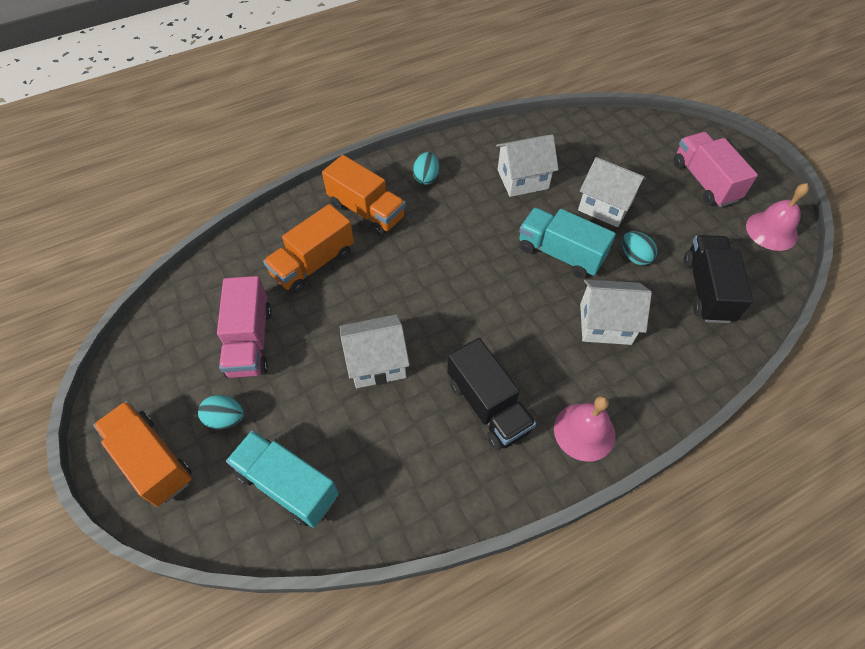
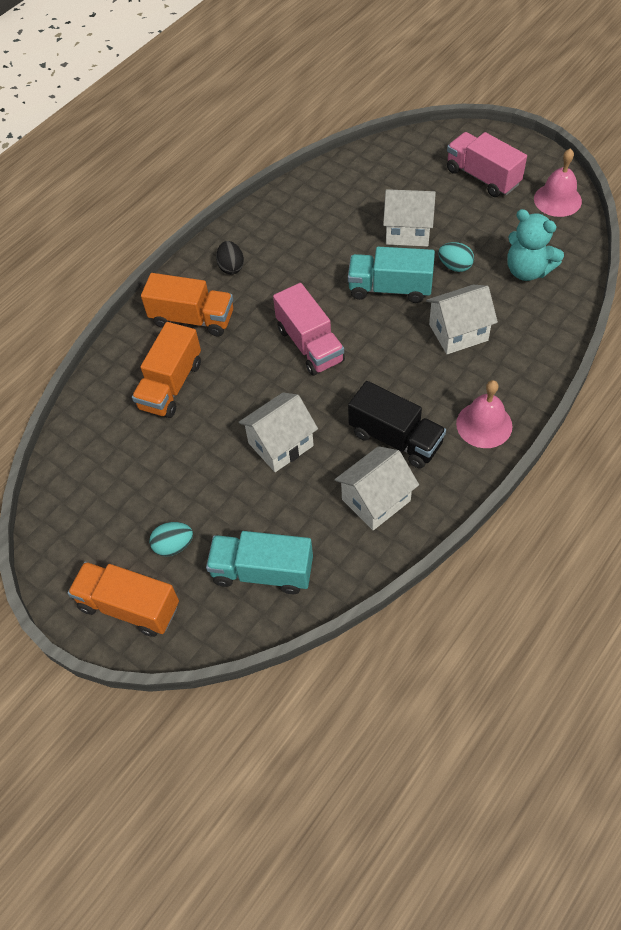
camera: 20 degrees left, 0 degrees up
pink truck [217,276,272,378] -> pink truck moved to [273,283,345,376]
turquoise egg [413,152,439,185] -> black egg [216,241,244,274]
white house [496,134,559,197] -> white house moved to [335,446,419,530]
black truck [684,235,753,323] -> turquoise teddy bear [507,209,564,281]

